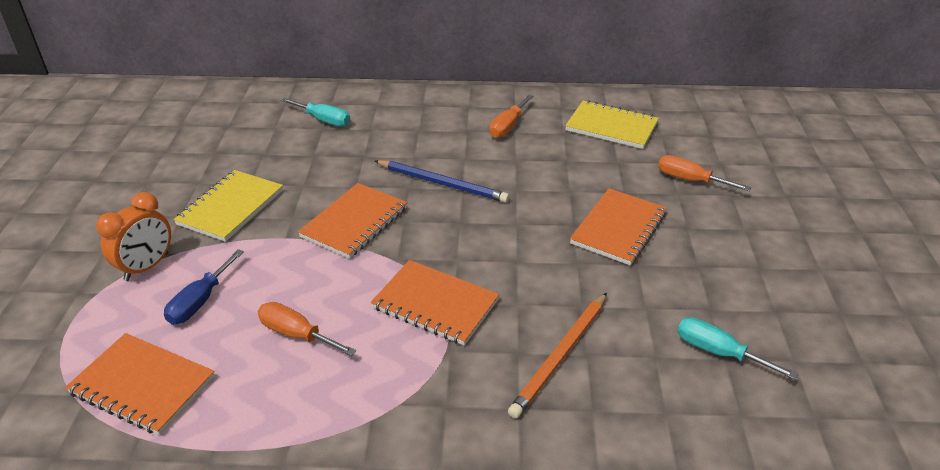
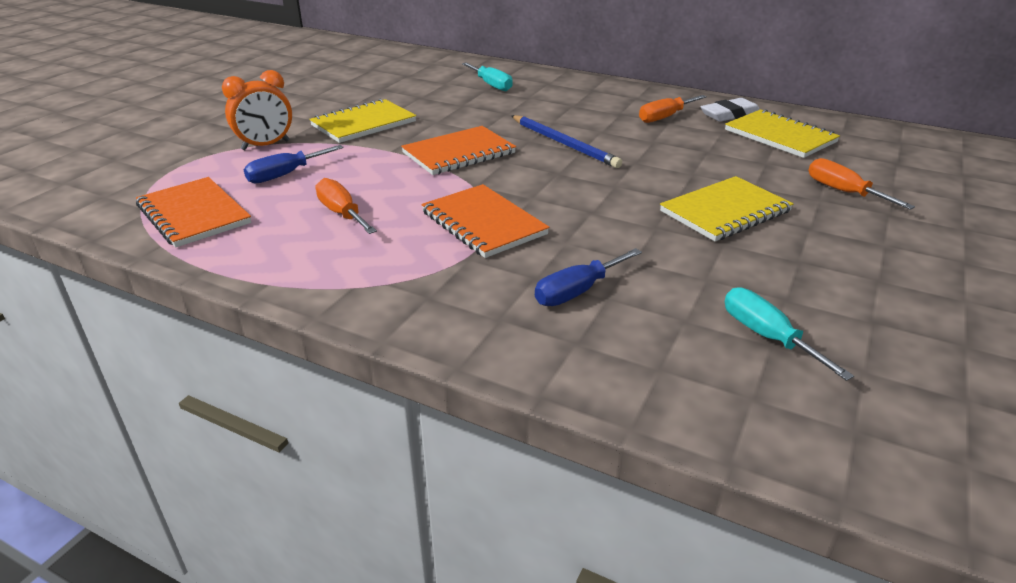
camera: 25 degrees right, 5 degrees down
orange pencil [508,292,607,418] -> blue screwdriver [535,248,642,306]
orange notebook [570,188,667,265] -> yellow notebook [660,176,794,241]
none -> white eraser [701,98,760,122]

